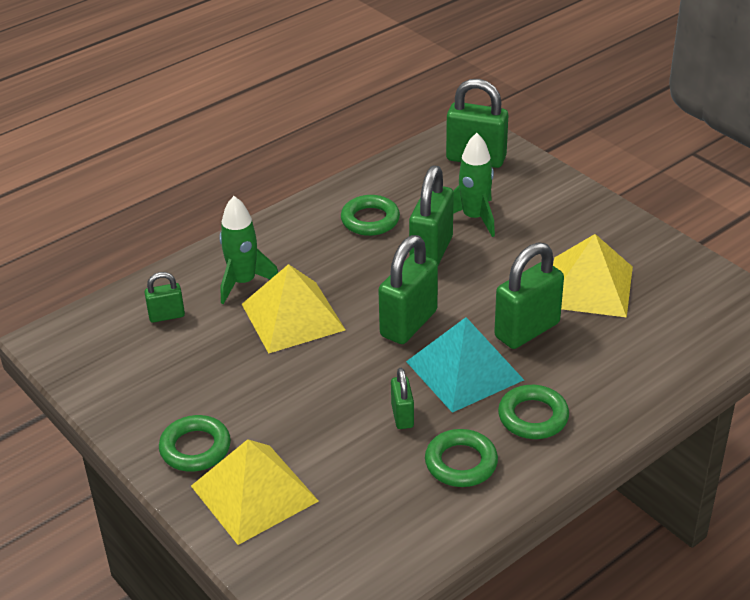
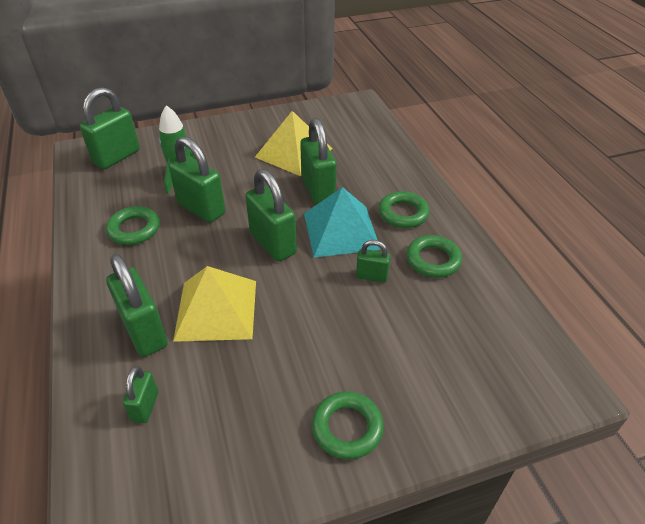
camera: 70 degrees left, 5 degrees up
yellow pyramid [191,439,319,545] -> none
green rocket [219,196,278,304] -> green padlock [106,254,168,357]

